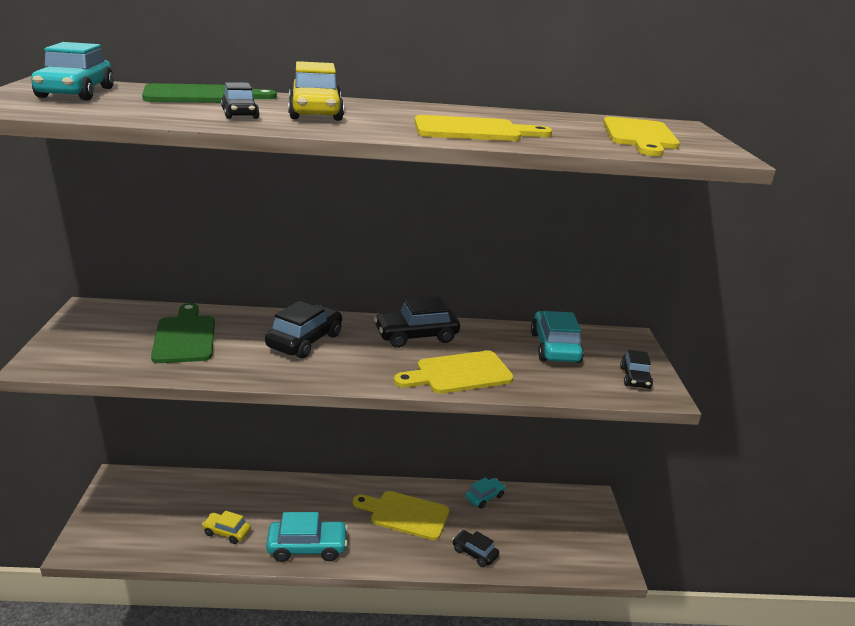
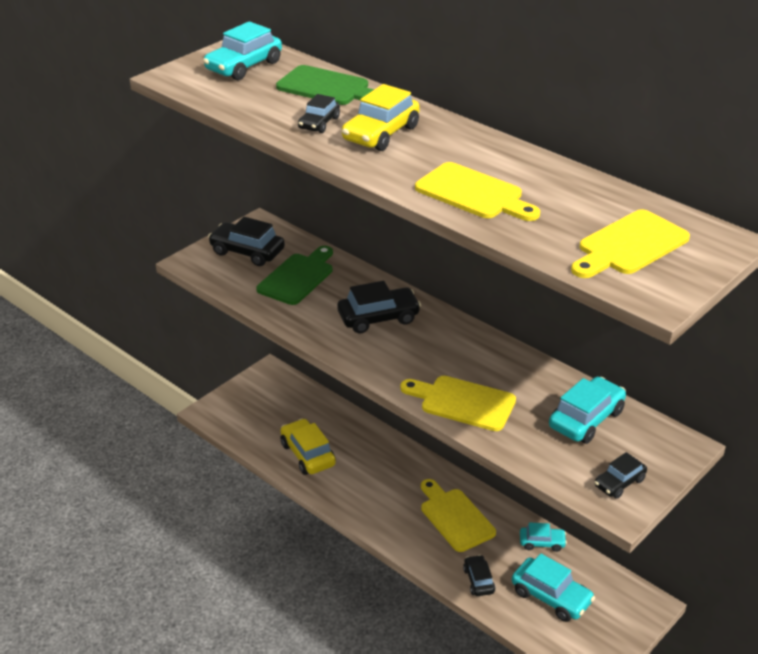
camera: 45 degrees right, 10 degrees up
yellow car [202,511,251,544] -> yellow car [281,418,336,475], size x1.67
turquoise car [266,512,348,562] -> turquoise car moved to [512,553,595,622]
black car [374,296,460,348] -> black car moved to [208,217,285,266]

